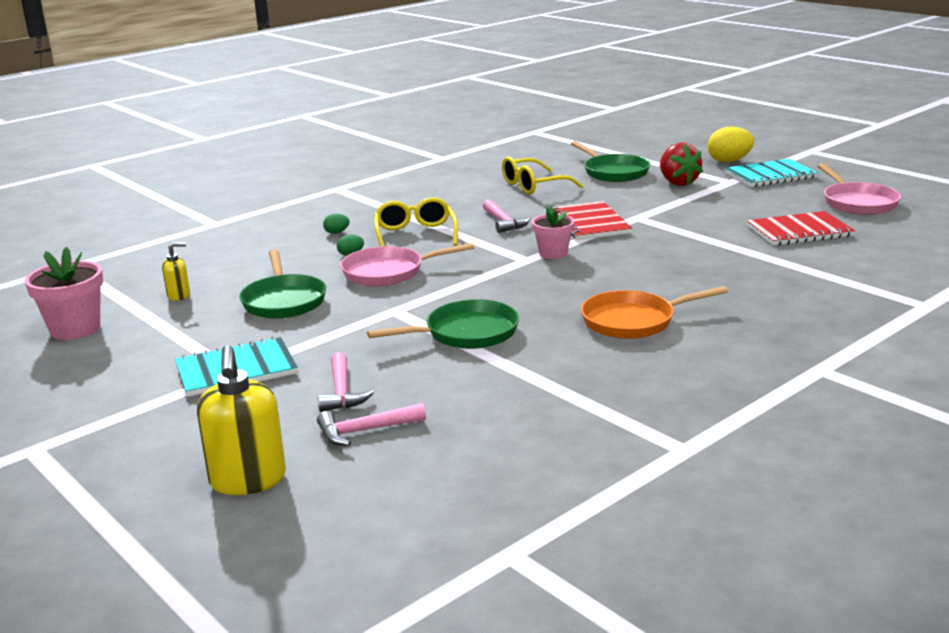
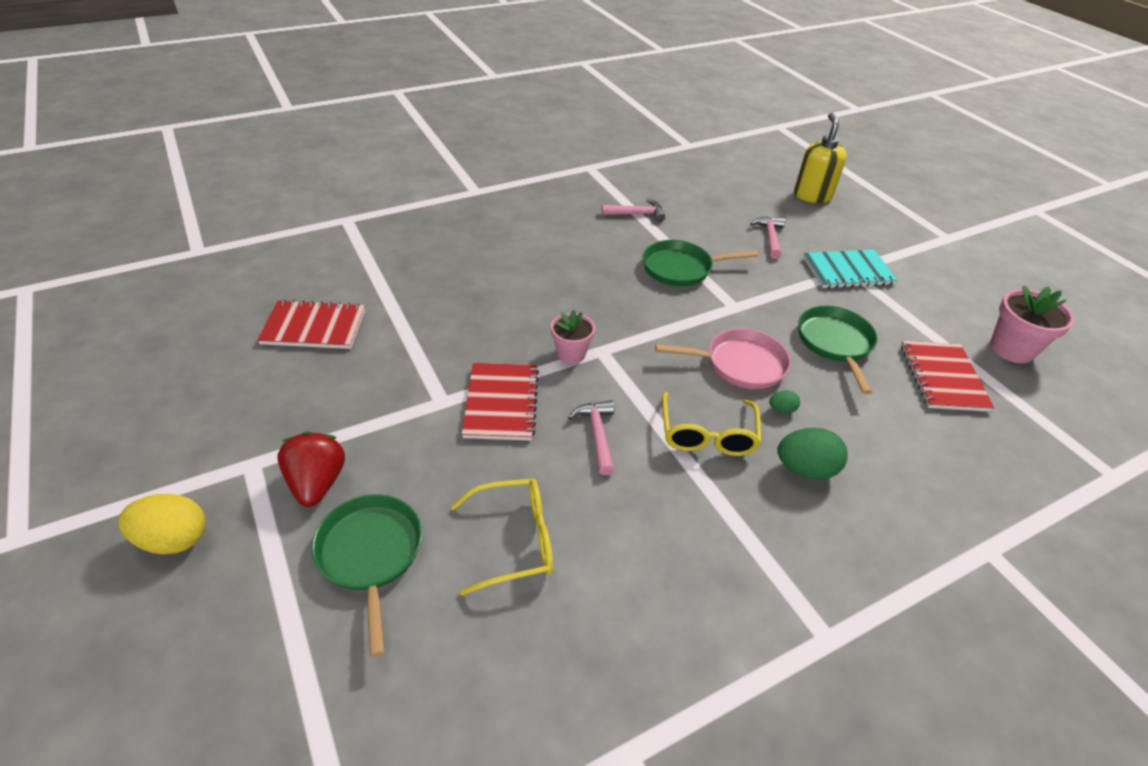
camera: 170 degrees left, 20 degrees up
yellow soap dispenser [162,242,190,301] -> red notebook [901,341,994,412]
pink hammer [317,403,426,446] -> pink hammer moved to [602,199,665,222]
green egg [323,214,349,234] -> green egg [777,427,848,480], size x2.03
orange pan [581,286,728,339] -> none
turquoise notebook [724,159,818,187] -> none
pink pan [818,164,901,215] -> none

